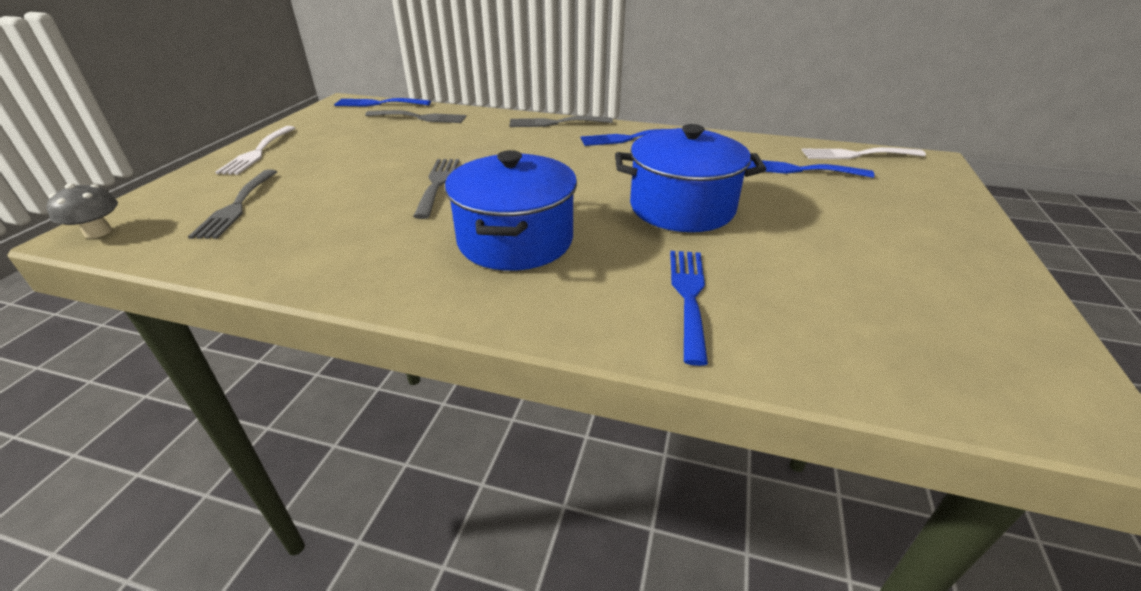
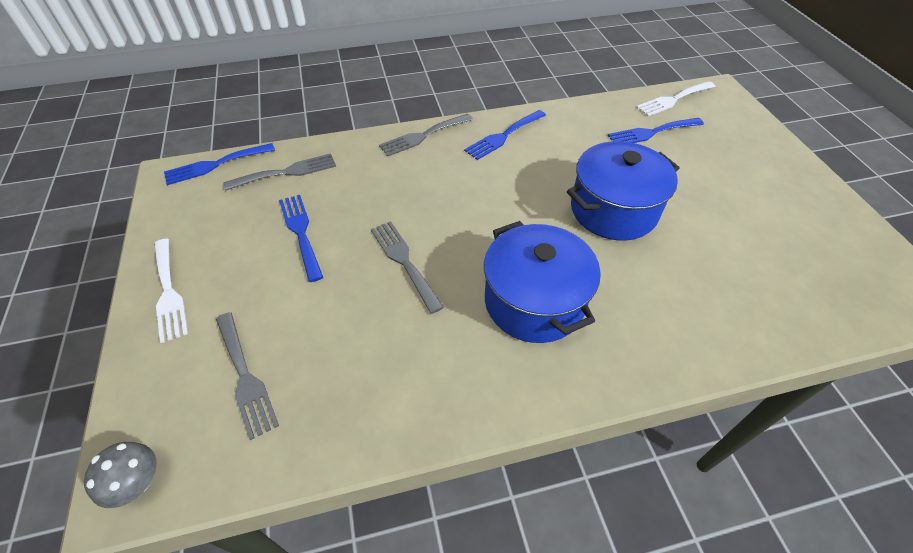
camera: 30 degrees left, 15 degrees up
blue fork [670,251,708,366] -> blue fork moved to [279,195,323,282]

